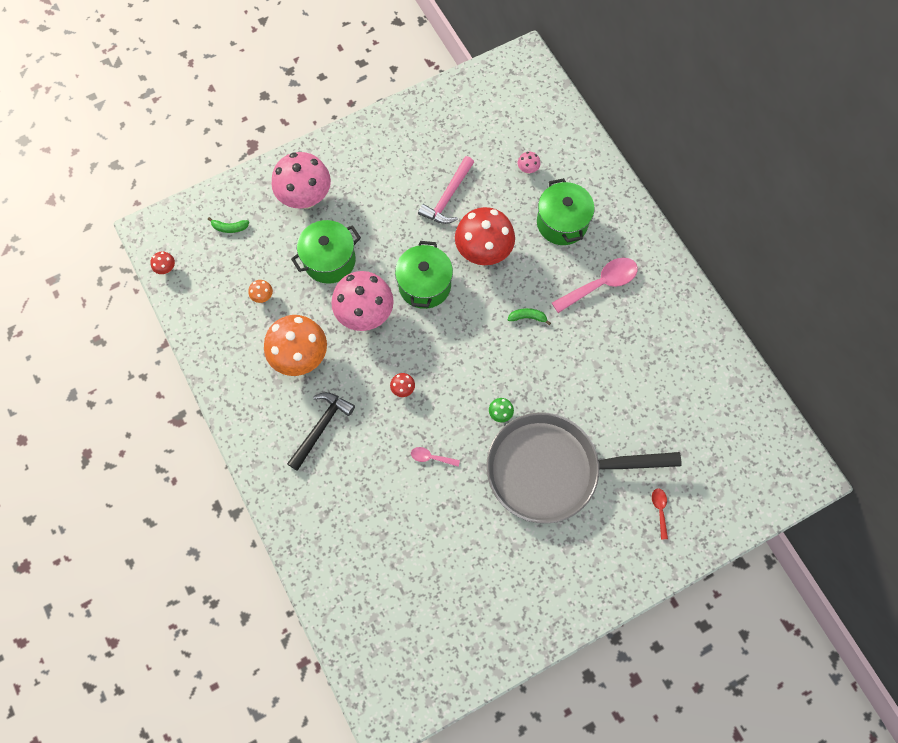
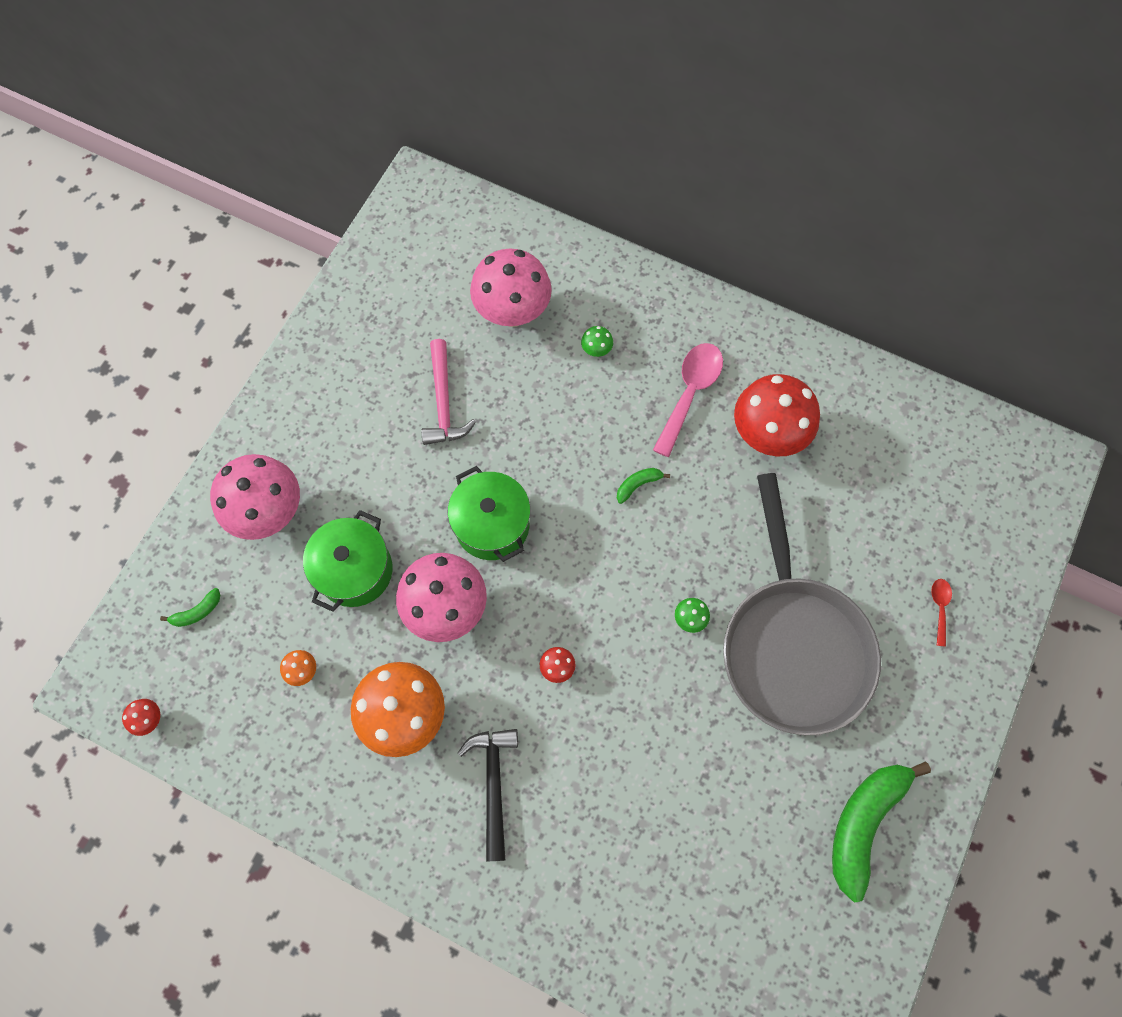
camera: 35 degrees left, 0 degrees up
pink spoon [411,447,460,467] -> none
red mushroom [455,207,515,265] -> red mushroom moved to [734,374,820,456]
grey pan [486,412,682,524] -> grey pan turned 60 degrees counterclockwise [723,473,881,735]
pink mushroom [518,151,540,174] -> pink mushroom [470,249,552,327], size x2.50
green pot [537,178,594,245] -> green mushroom [581,326,613,357]
red spoon [652,488,668,540] -> red spoon turned 45 degrees clockwise [931,579,952,647]
none -> green banana [832,761,931,902]

